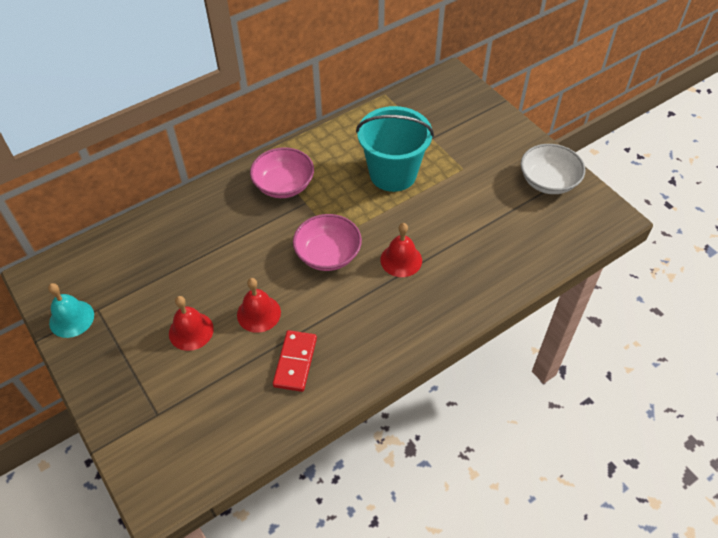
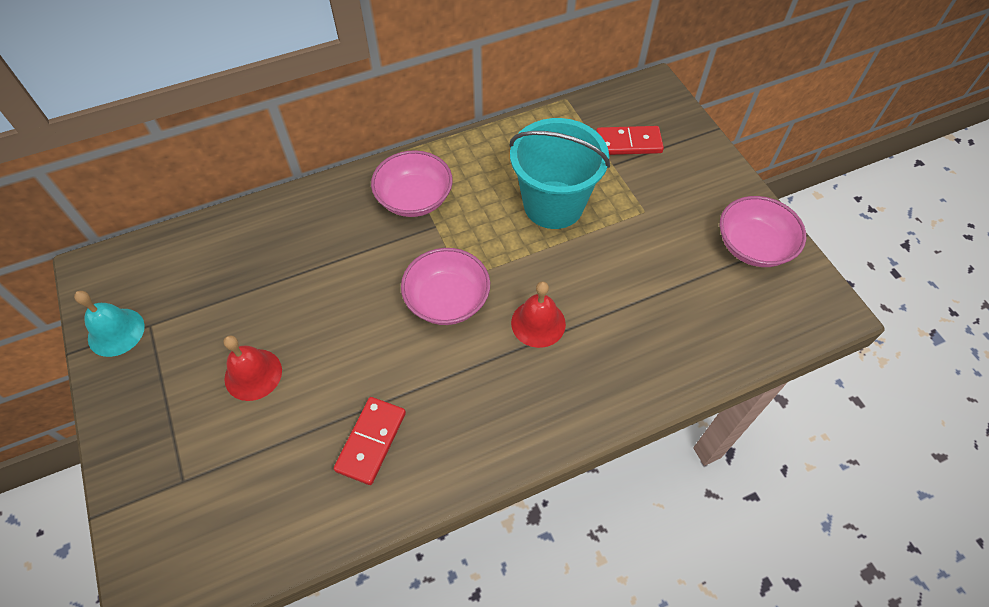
camera: 10 degrees right, 5 degrees up
red bell [237,278,281,333] -> none
white bowl [521,144,585,194] -> pink bowl [720,196,806,267]
none -> red domino [596,126,664,155]

